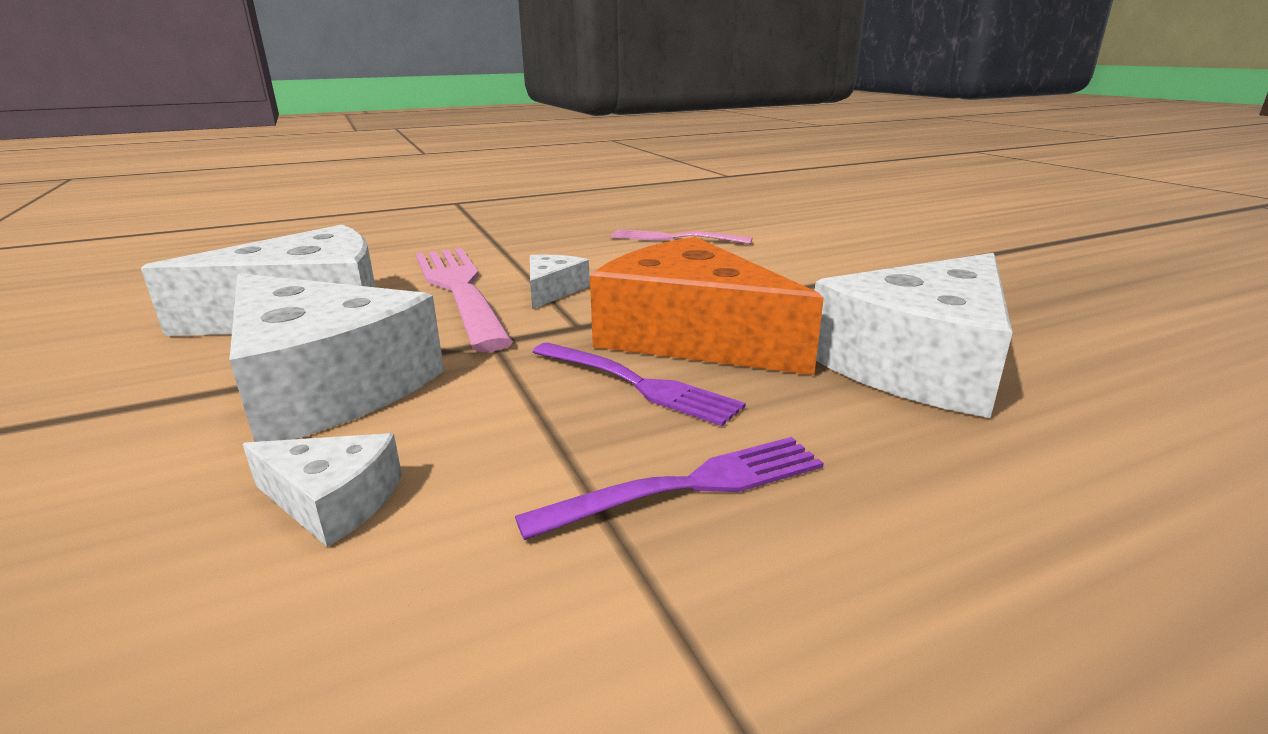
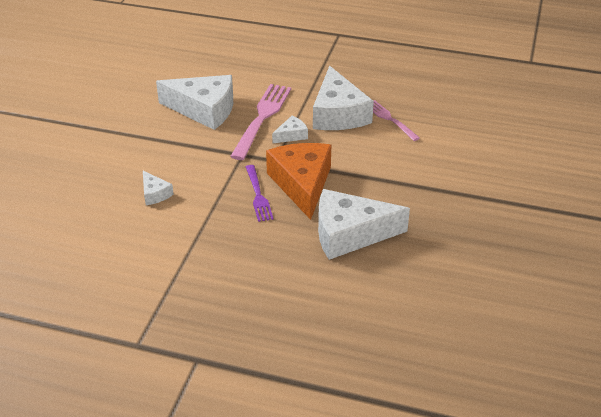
camera: 40 degrees right, 15 degrees up
white cheese [229,273,444,442] -> white cheese moved to [313,66,374,130]
purple fork [515,437,824,540] -> none

